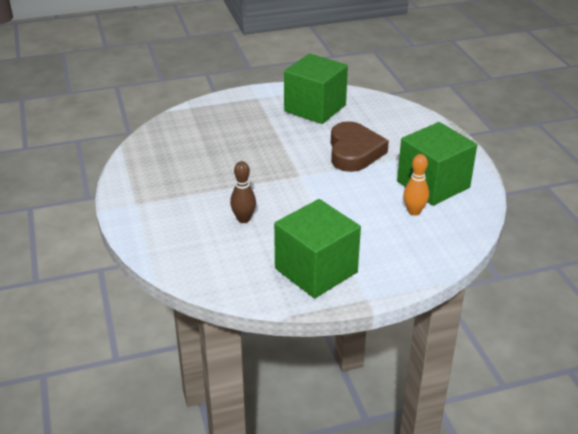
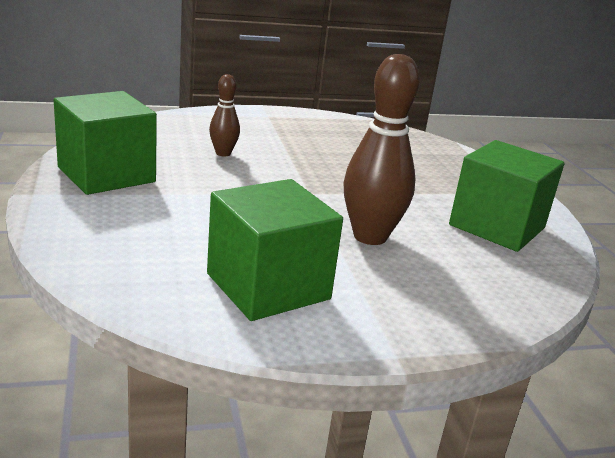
camera: 90 degrees right, 10 degrees down
brown heart [331,121,389,172] -> brown bowling pin [343,54,420,245]
orange bowling pin [403,154,429,216] -> none

